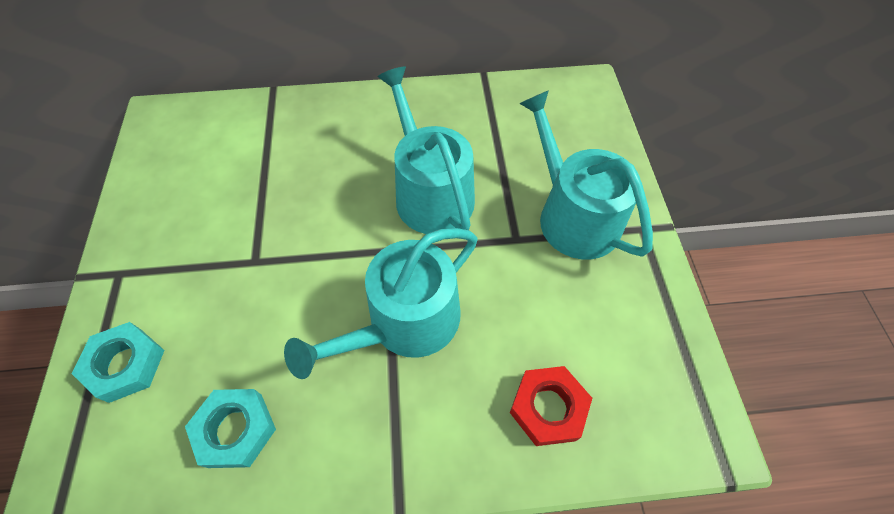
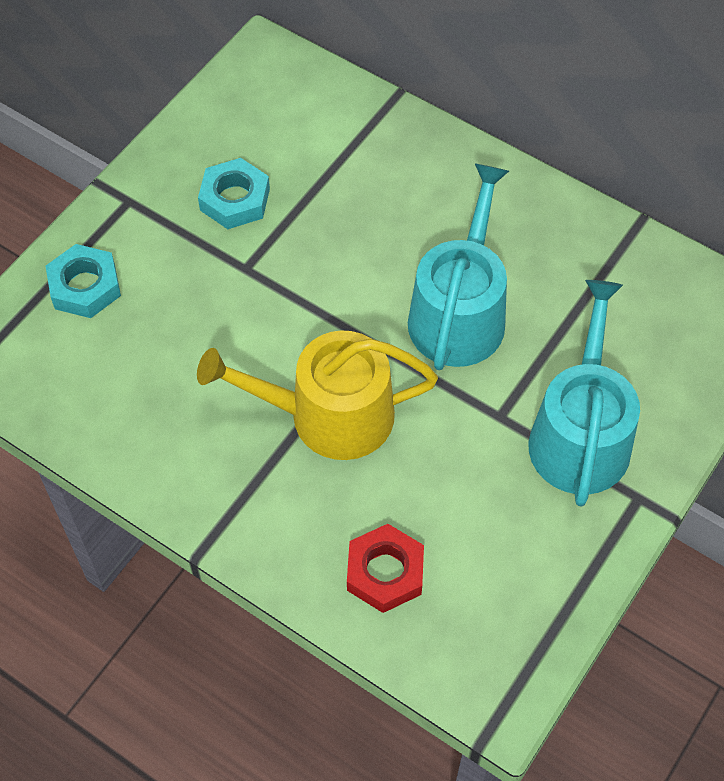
camera: 40 degrees right, 0 degrees up
turquoise nut [185,389,276,468] -> turquoise nut moved to [198,158,270,229]
turquoise watering can [284,228,478,379] -> yellow watering can [197,331,438,460]

